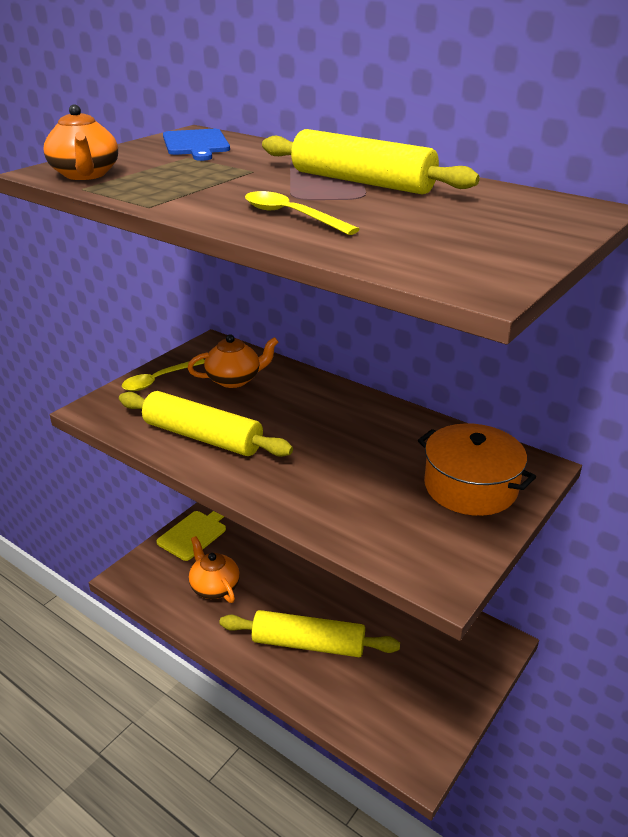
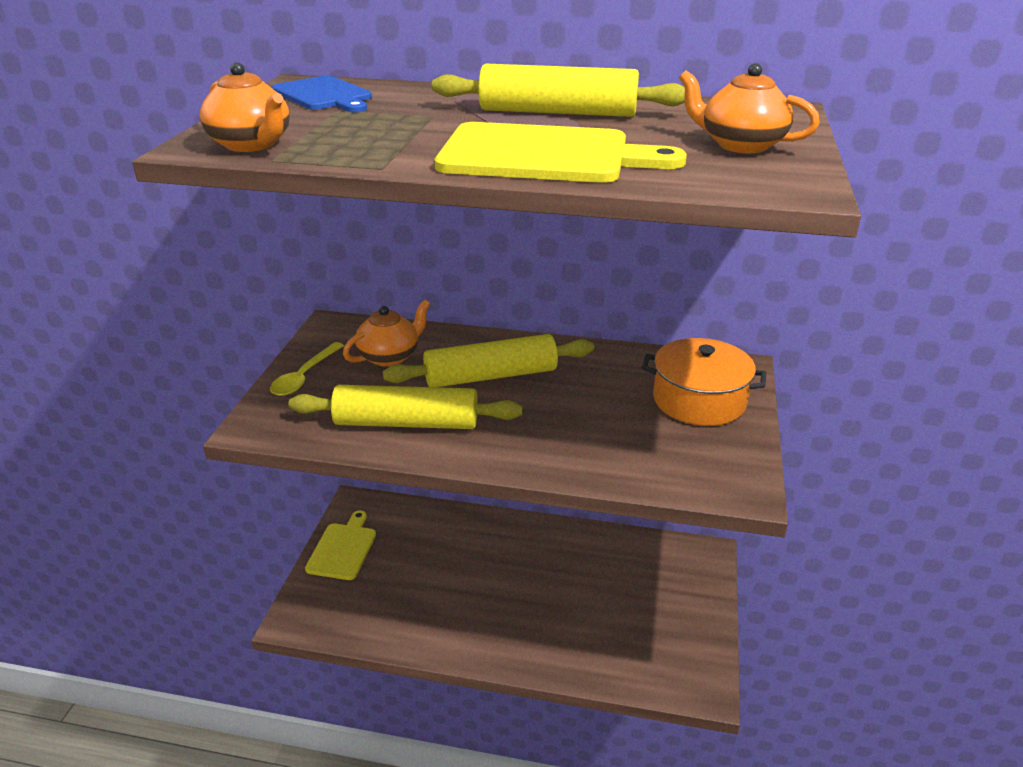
camera: 25 degrees left, 0 degrees up
orange teapot [189,536,240,603] -> orange teapot moved to [679,63,820,153]
yellow rolling pin [219,610,400,657] -> yellow rolling pin moved to [383,334,594,387]
yellow spoon [245,191,359,235] -> yellow cutting board [435,122,687,183]

